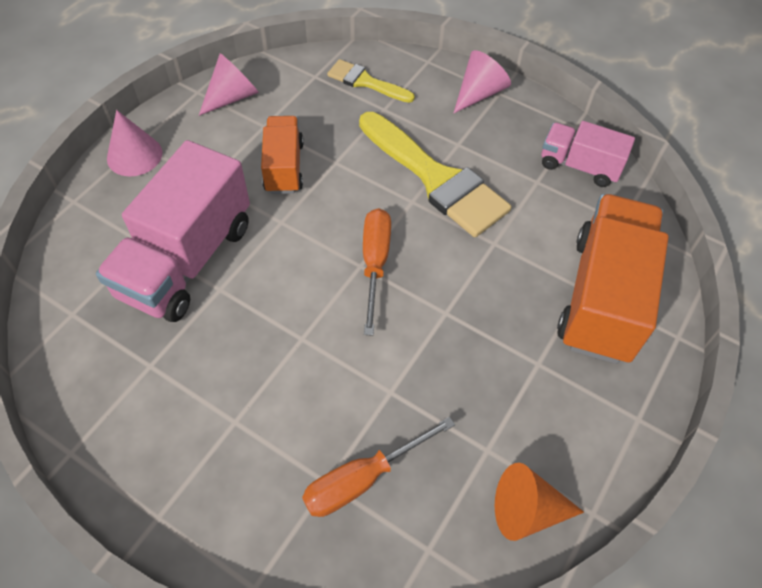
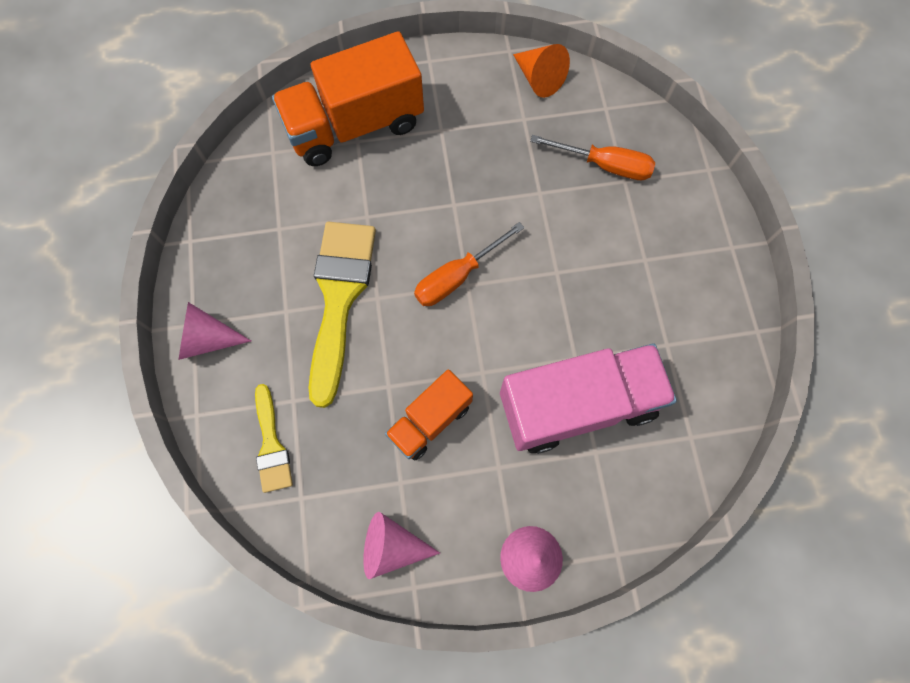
camera: 130 degrees left, 15 degrees up
pink truck [541,121,635,187] -> none

